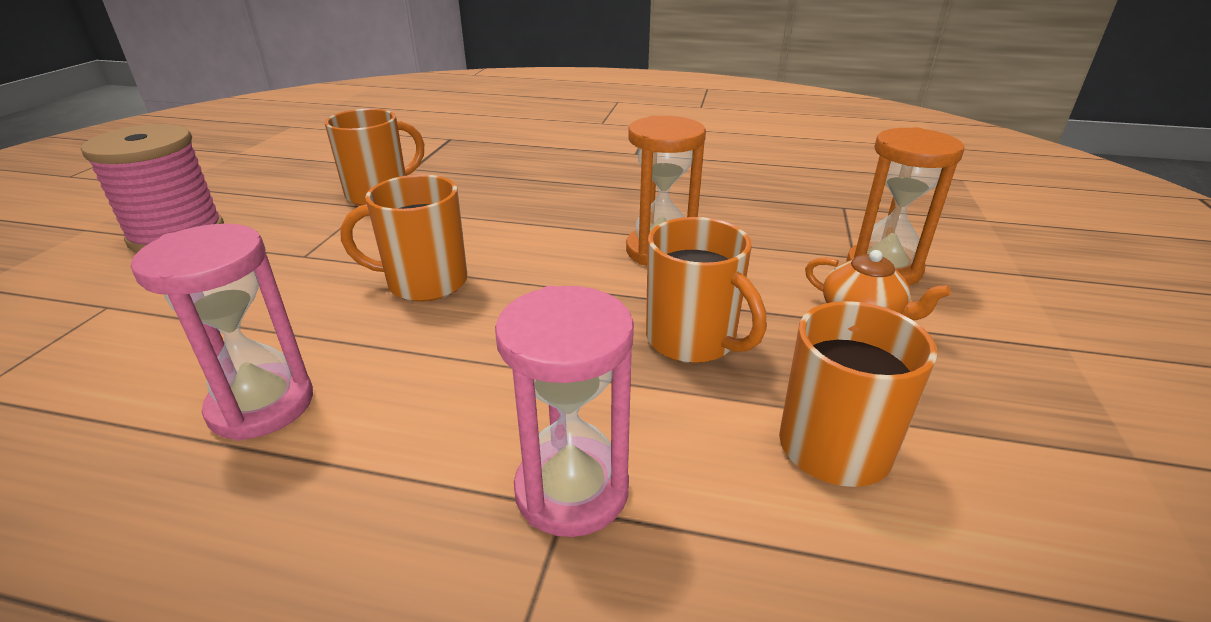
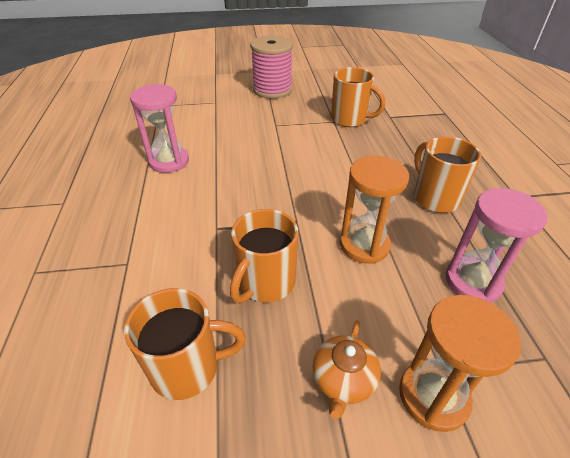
camera: 70 degrees right, 10 degrees up
orange mug [340,174,467,302] -> orange mug moved to [414,136,481,213]
pink hourglass [495,286,634,537] -> pink hourglass moved to [445,188,548,302]

